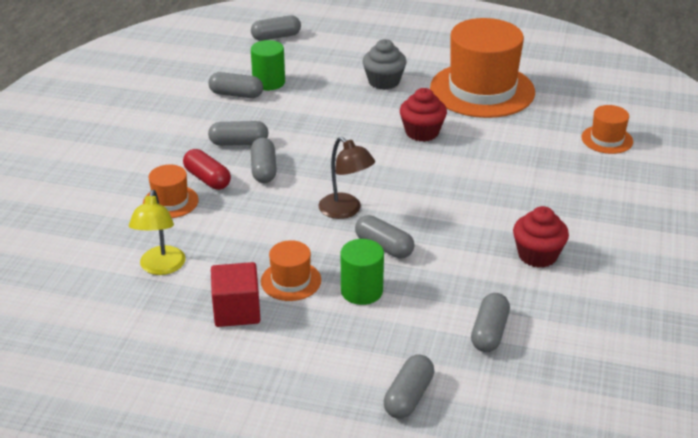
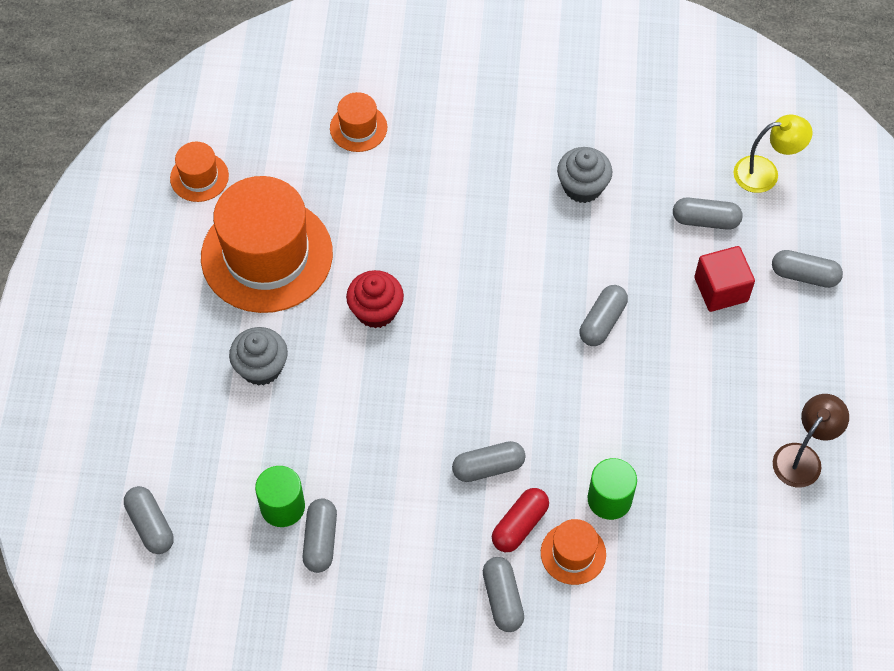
camera: 100 degrees left, 25 degrees up
yellow lamp [129,190,185,275] -> yellow lamp moved to [733,114,813,193]
grey capsule [208,121,269,146] -> grey capsule moved to [483,557,524,632]
red cube [211,262,260,327] -> red cube moved to [694,246,755,312]
orange hat [261,240,321,301] -> orange hat moved to [170,142,229,202]
brown lamp [319,137,375,219] -> brown lamp moved to [773,394,849,488]
green cylinder [341,239,384,305] -> green cylinder moved to [588,458,637,520]
red cupcake [513,206,569,268] -> grey cupcake [557,147,612,203]

